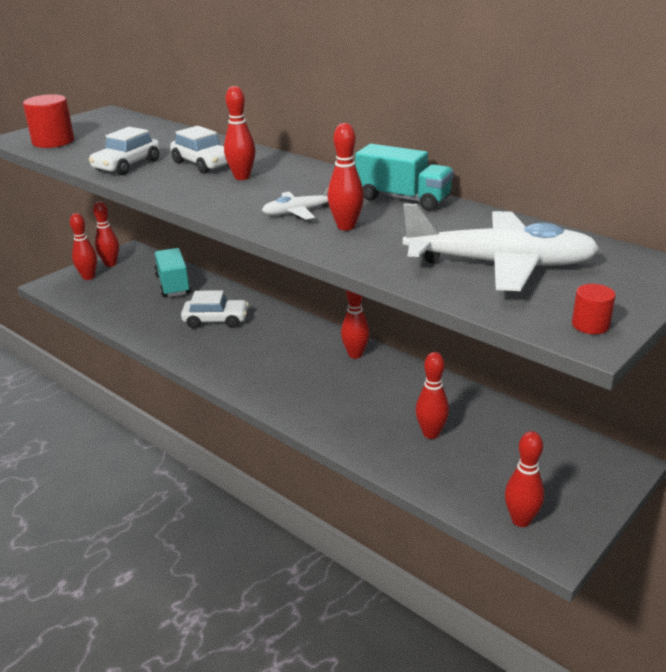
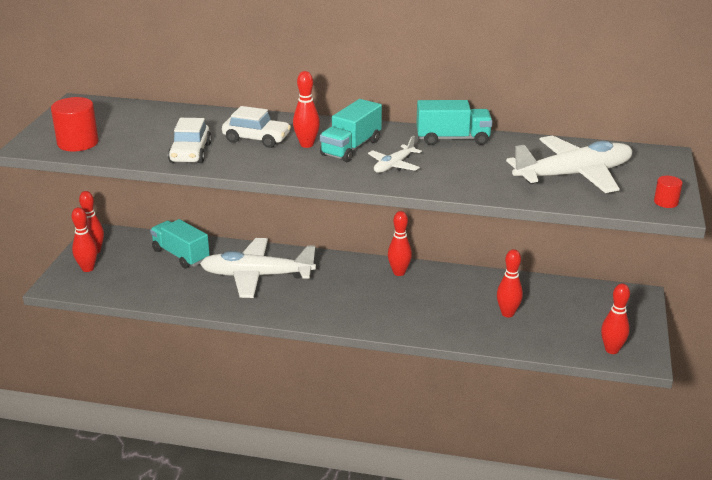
camera: 30 degrees left, 0 degrees up
white car [181,290,249,328] -> white plane [200,238,316,298]
red bowling pin [327,123,364,230] -> none
none -> turquoise truck [320,99,382,162]

